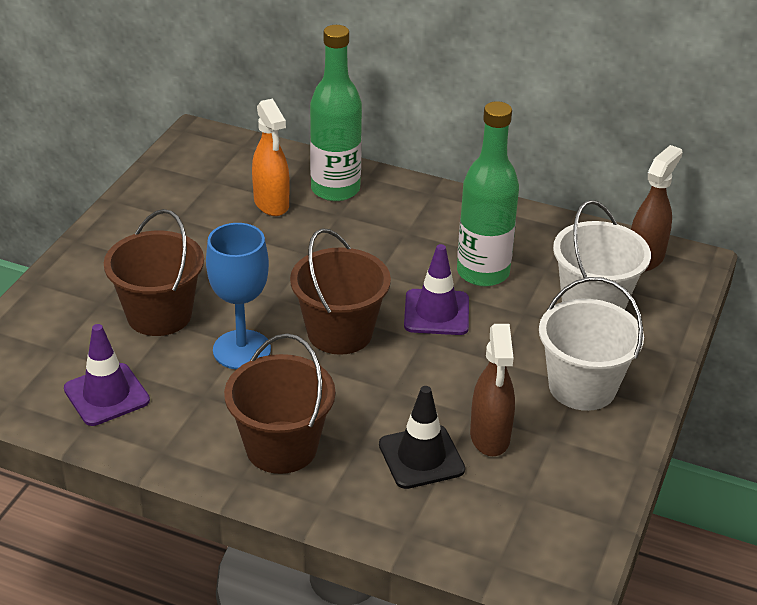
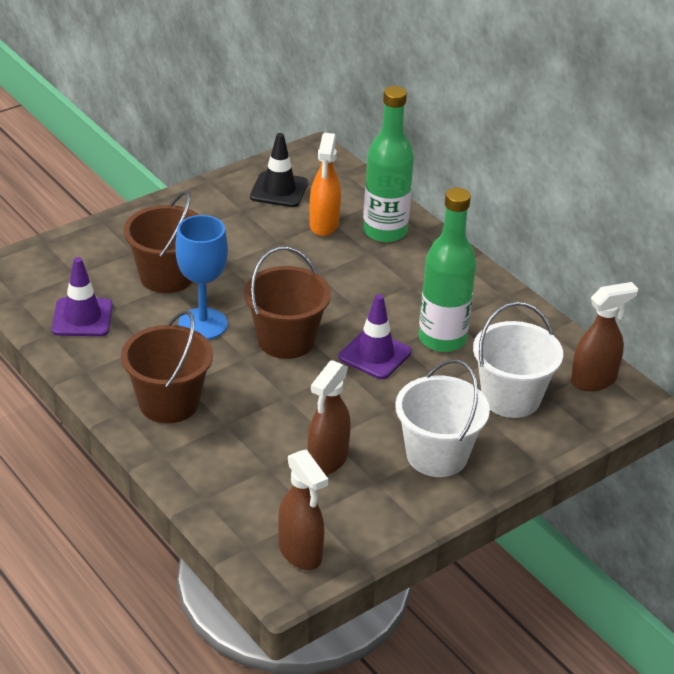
camera: 30 degrees right, 0 degrees up
black traffic cone [379,386,465,489] -> black traffic cone moved to [250,133,308,207]
none -> brown spray bottle [278,449,328,570]

